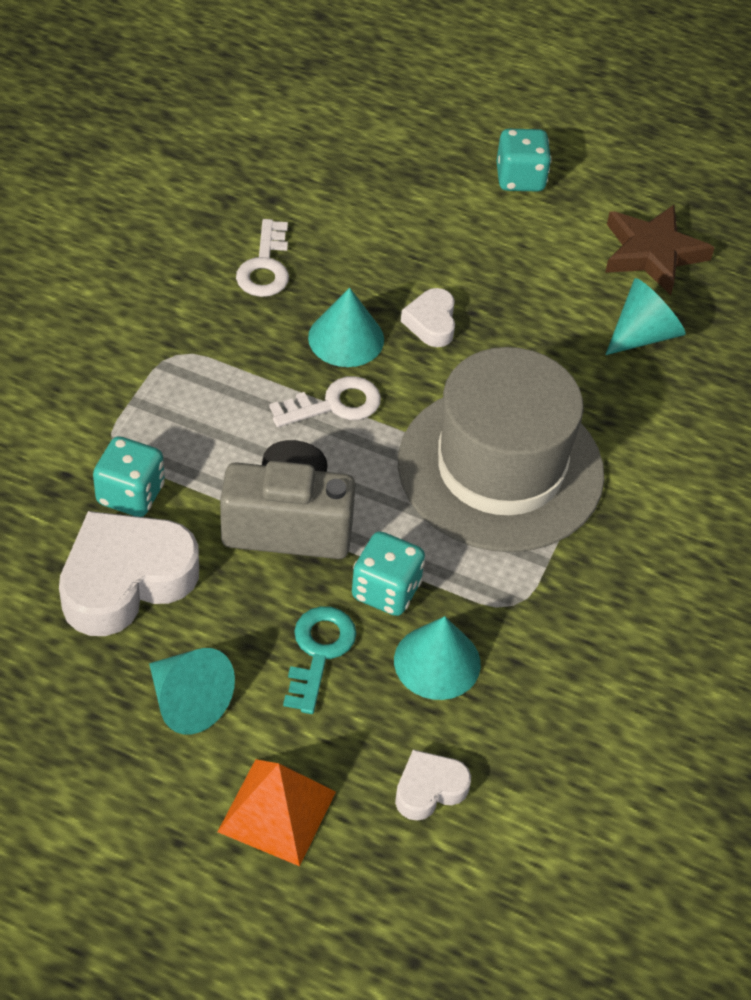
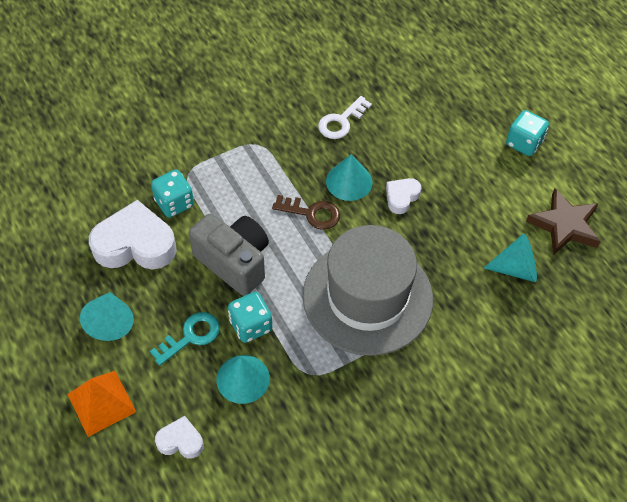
camera: 40 degrees right, 5 degrees up
white key [269,376,381,427] -> brown key [272,195,340,230]

